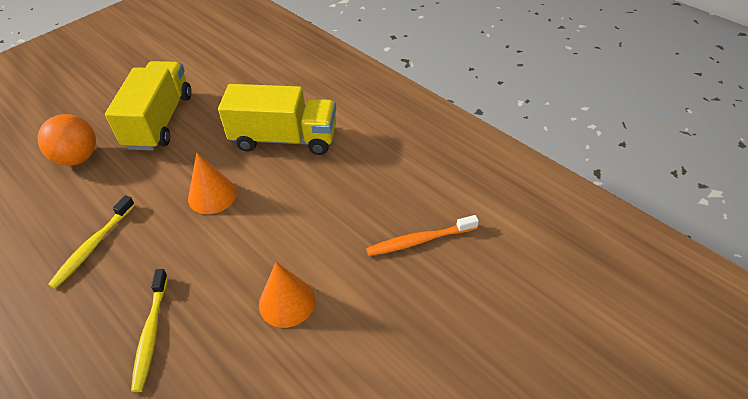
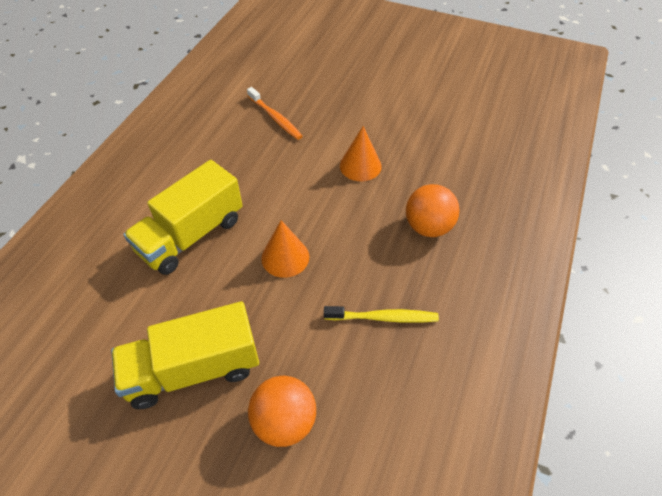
camera: 115 degrees left, 5 degrees up
yellow toothbrush [131,269,168,392] -> orange ball [406,184,459,237]
yellow truck [218,84,336,155] -> yellow truck turned 120 degrees counterclockwise [123,160,243,275]

